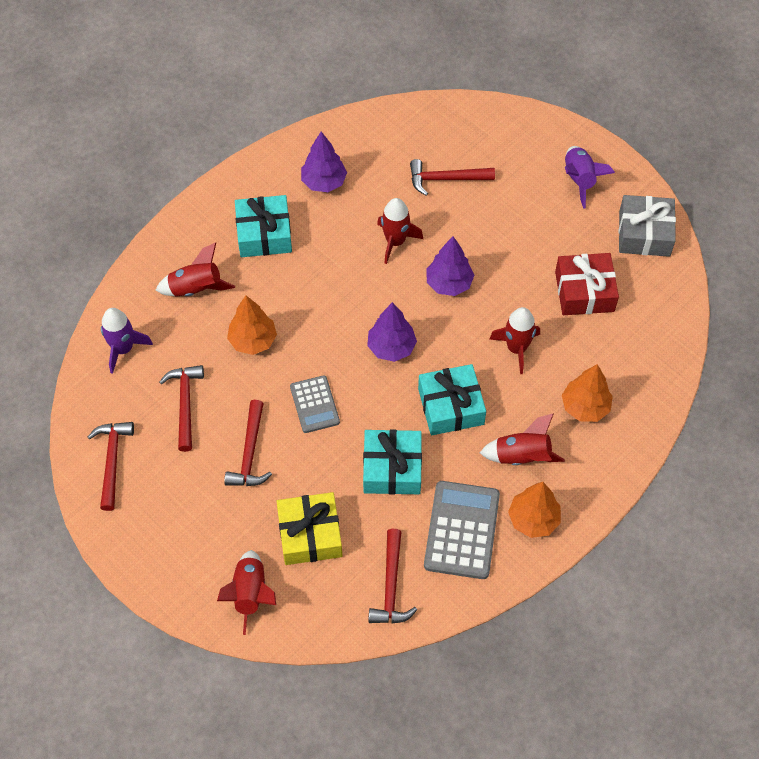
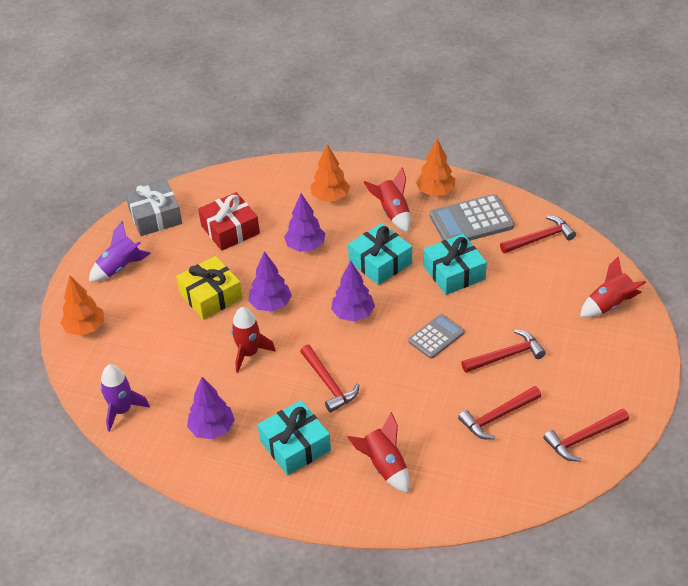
camera: 115 degrees left, 15 degrees down
purple rocket [101,308,153,374] -> purple rocket moved to [100,364,150,432]
orange tree [227,296,277,355] -> orange tree moved to [60,275,104,336]
yellow gift [277,492,342,565] -> yellow gift moved to [176,256,242,320]
red hammer [410,159,495,196] -> red hammer moved to [300,345,359,413]
red rocket [489,307,540,374] -> purple tree [284,193,325,252]

